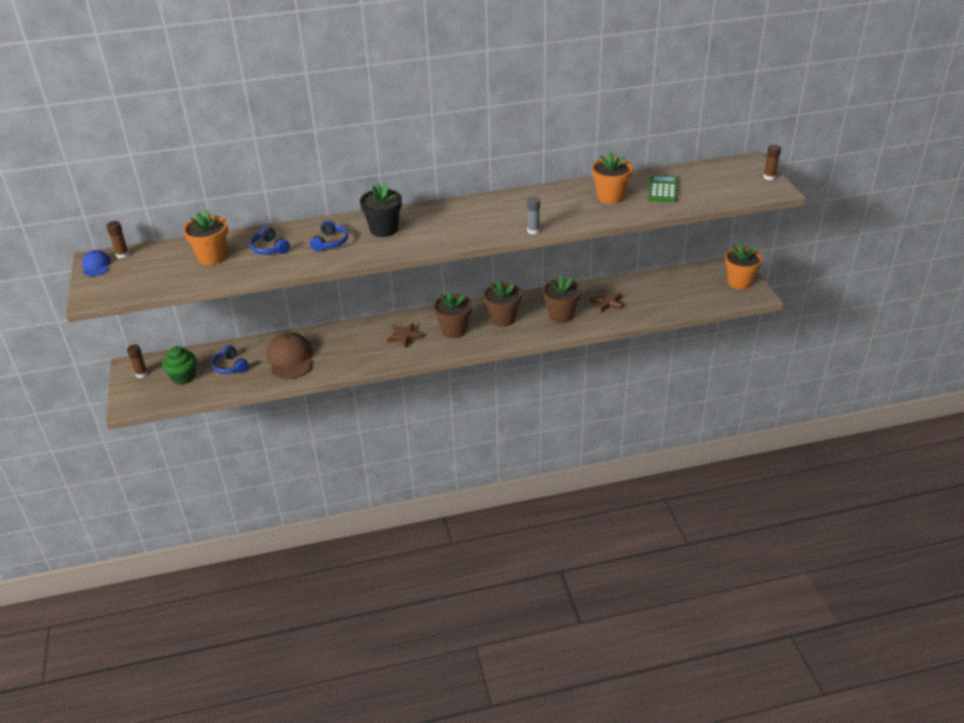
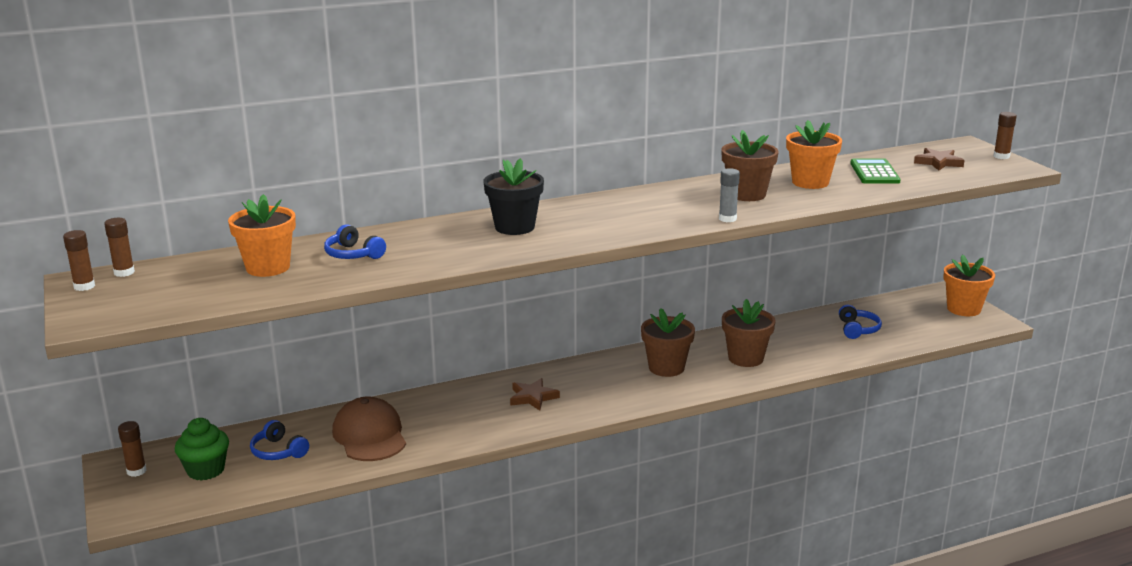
camera: 10 degrees left, 15 degrees down
blue cap [82,250,111,276] -> brown glue stick [63,230,95,291]
blue headphones [310,220,348,251] -> blue headphones moved to [839,305,882,339]
brown flower pot [434,290,472,338] -> brown flower pot moved to [721,130,779,201]
brown star [589,289,622,313] -> brown star moved to [914,148,965,171]

